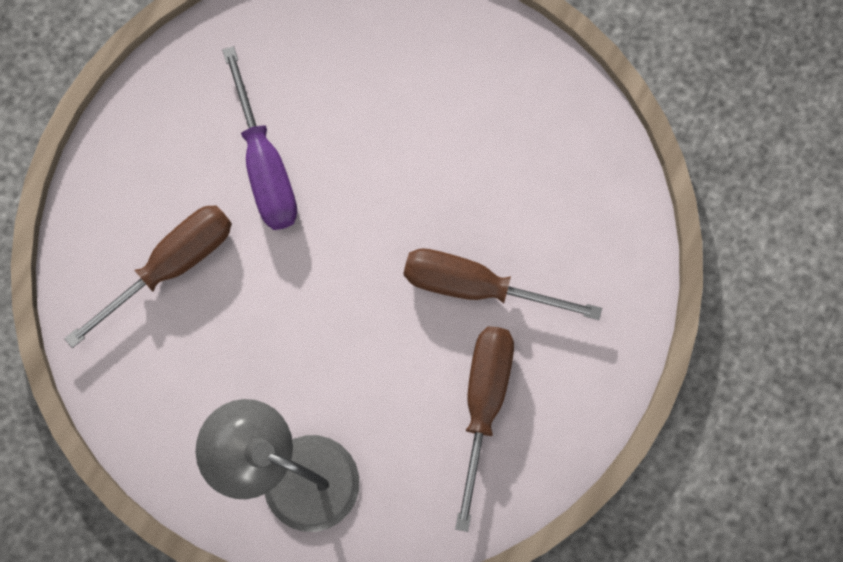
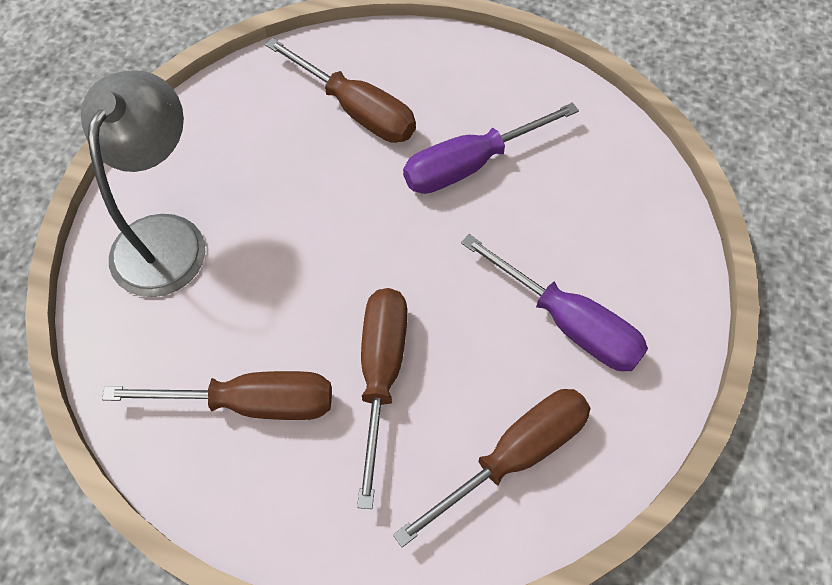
camera: 80 degrees right, 15 degrees down
none -> brown screwdriver [393,389,591,547]
none -> purple screwdriver [461,234,648,371]

